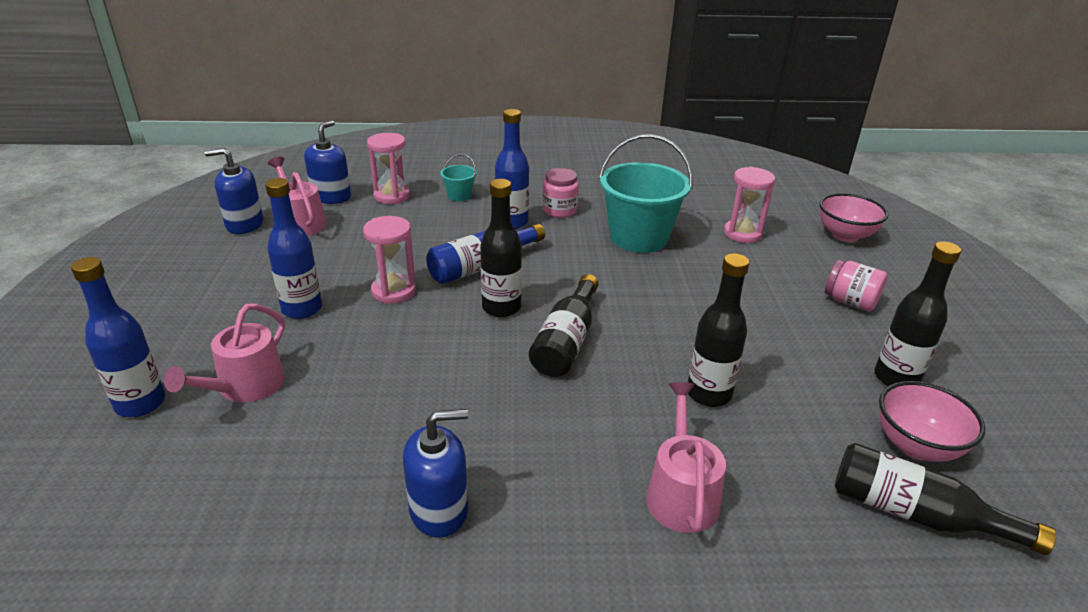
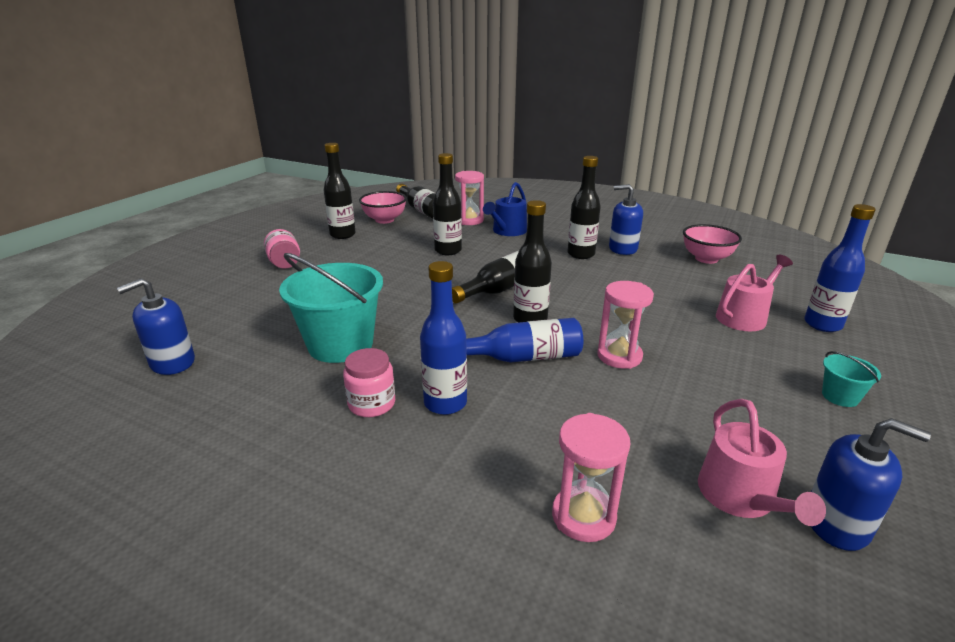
camera: 150 degrees left, 5 degrees down
blue bottle [265,178,322,319] -> none
blue soap dispenser [304,120,351,204] -> blue soap dispenser moved to [117,278,195,375]
turquoise bucket [440,154,477,201] -> turquoise bucket moved to [822,351,881,407]
pink watering can [646,382,726,533] -> blue watering can [483,182,527,236]
pink hourglass [724,167,775,243] -> pink hourglass moved to [455,171,484,225]
pink bowl [819,193,888,242] -> pink bowl moved to [683,224,742,264]
none -> black bottle [567,156,601,259]

